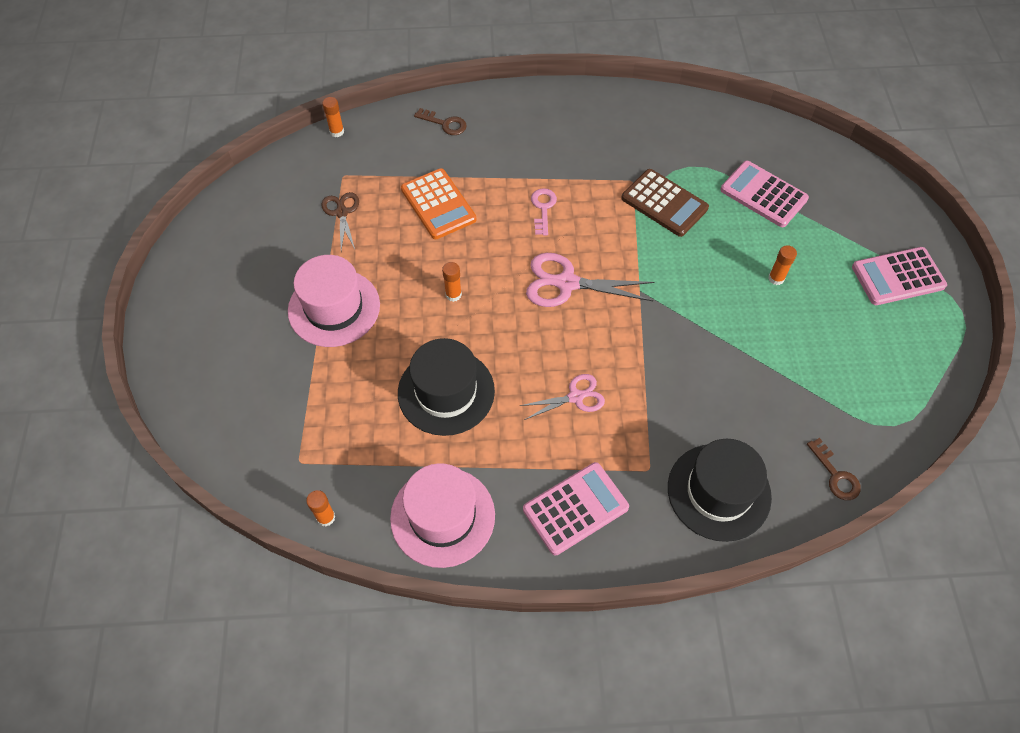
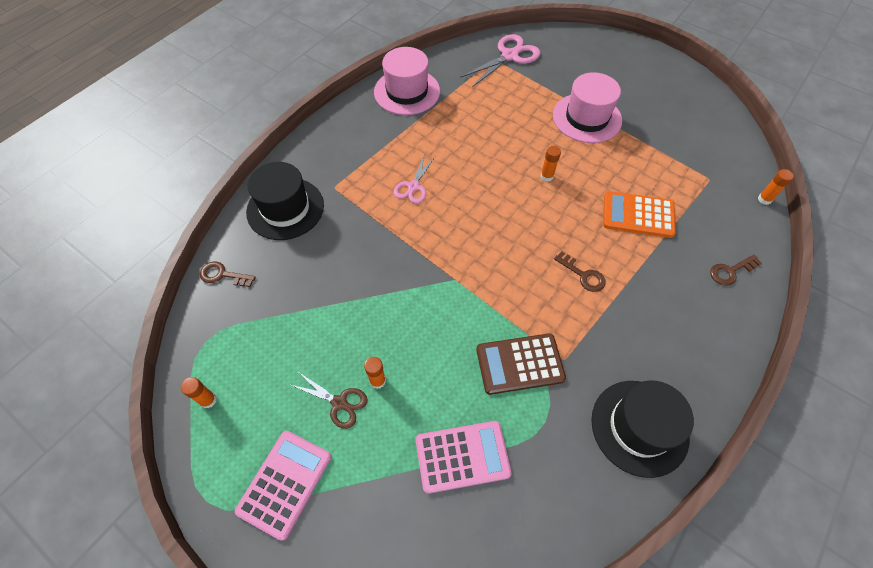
camera: 130 degrees right, 0 degrees up
orange glue stick [306,490,335,526] -> orange glue stick moved to [181,377,217,408]
brown scissors [321,192,359,250] -> brown scissors moved to [289,373,368,429]
black hat [398,338,495,436] -> black hat moved to [591,380,694,478]
pink calculator [523,462,629,555] -> none
pink scissors [526,253,654,307] -> pink scissors moved to [460,34,540,87]
pink key [531,188,557,236] -> brown key [554,251,606,292]

